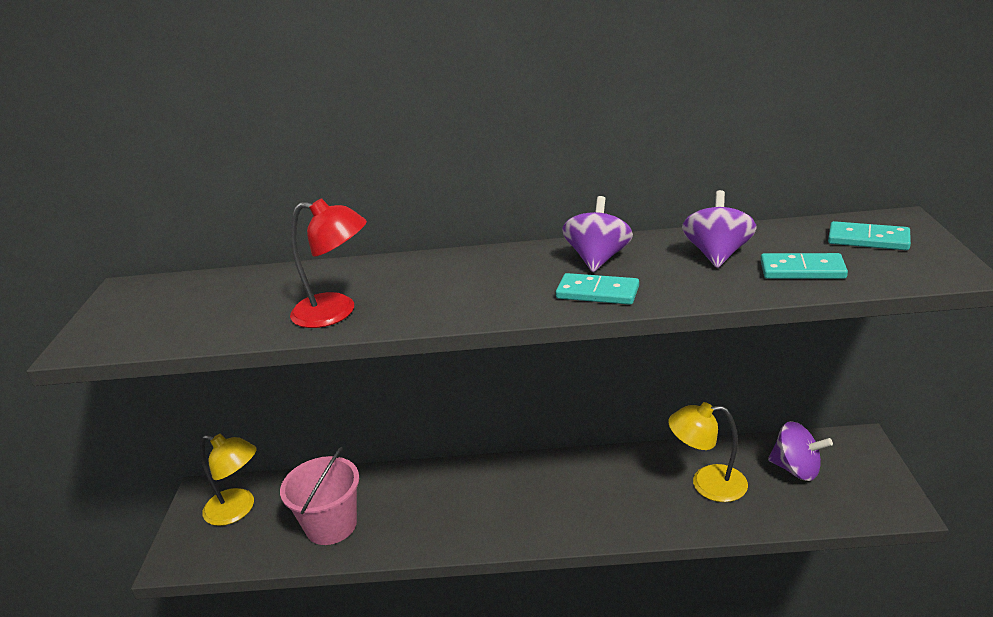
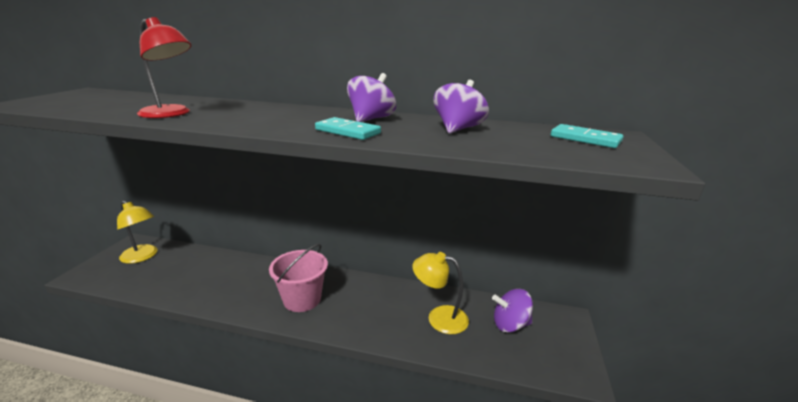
camera: 10 degrees right, 5 degrees down
pink bucket [280,447,359,545] -> pink bucket moved to [269,244,328,312]
turquoise domino [761,253,848,279] -> none
purple spinning top [768,421,833,481] -> purple spinning top turned 135 degrees clockwise [492,289,533,333]

